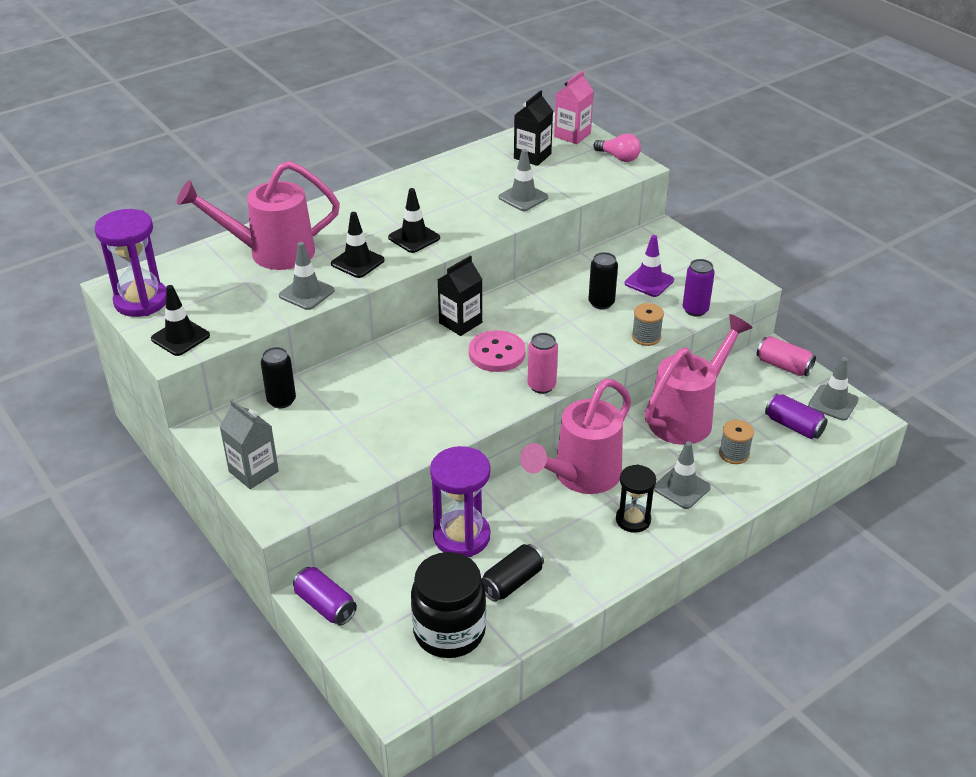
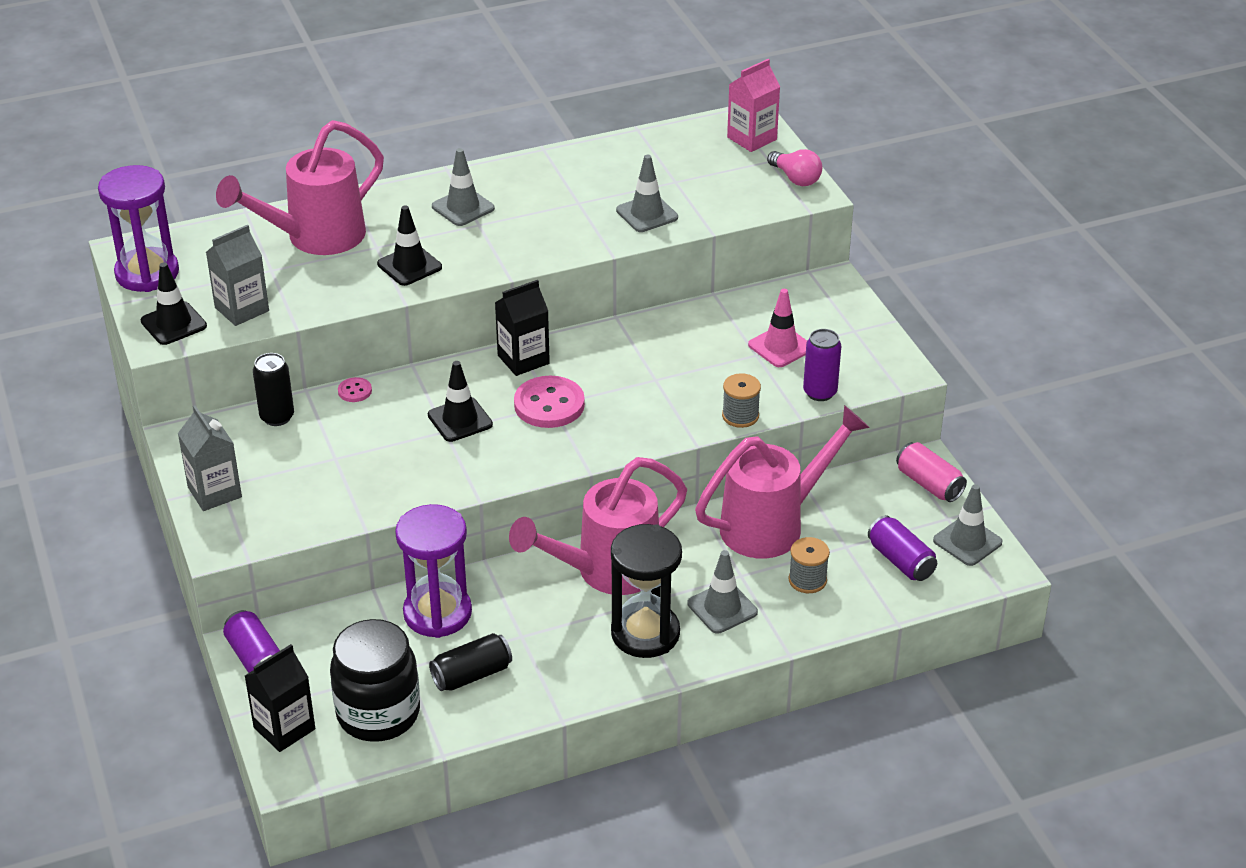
camera: 15 degrees right, 0 degrees up
pink watering can [177,161,340,270] -> pink watering can turned 45 degrees counterclockwise [216,120,384,255]
grey traffic cone [279,242,335,310] -> grey traffic cone moved to [432,148,495,226]
black traffic cone [388,188,440,253] -> black traffic cone moved to [428,361,493,442]
black carton [514,90,553,166] -> black carton moved to [245,644,315,752]
pink can [528,333,558,394] -> none
black can [588,252,618,309] -> none
black hourglass [616,465,656,533] -> black hourglass [611,524,682,658], size x1.60
purple traffic cone [625,235,674,297] -> pink traffic cone [748,289,807,367]
none -> grey carton [206,225,269,326]
none -> pink button [338,377,372,402]

